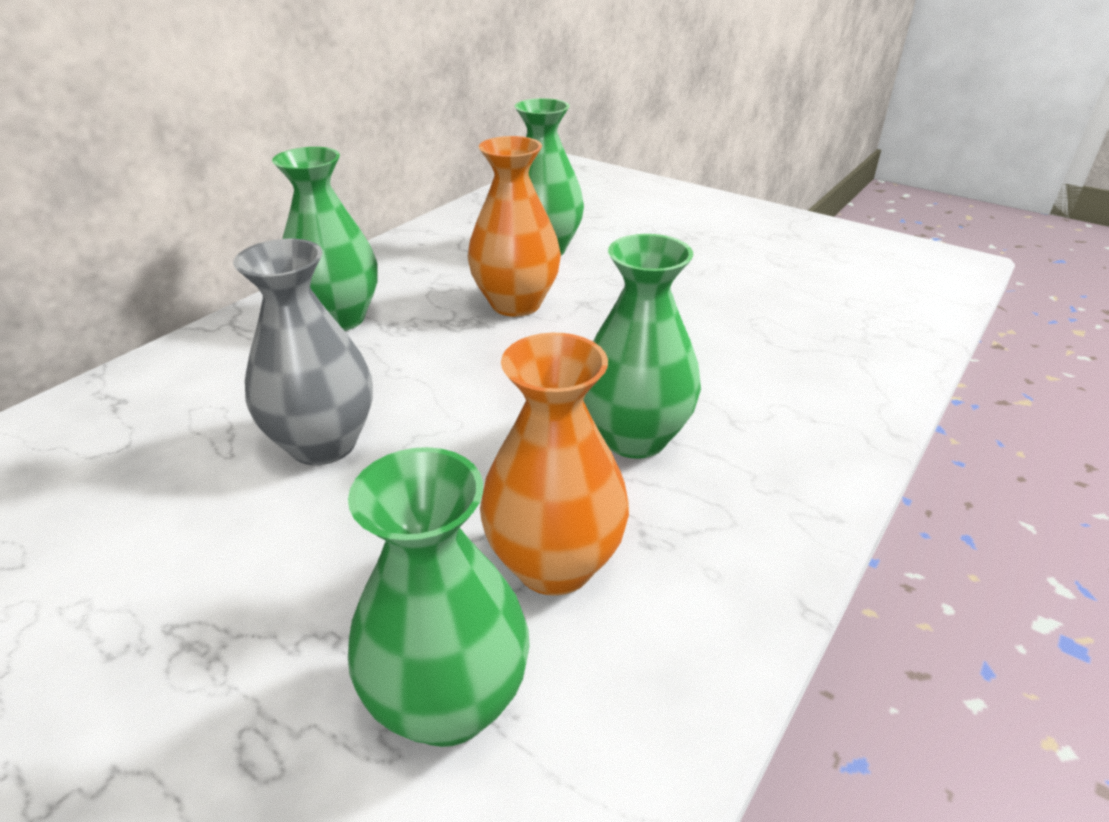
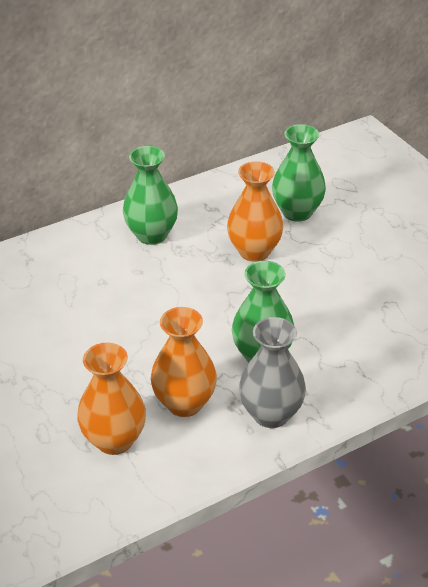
camera: 25 degrees right, 5 degrees up
grey vase [233,239,373,465] -> grey vase moved to [239,317,306,428]
green vase [348,447,530,747] -> orange vase [77,343,146,455]

